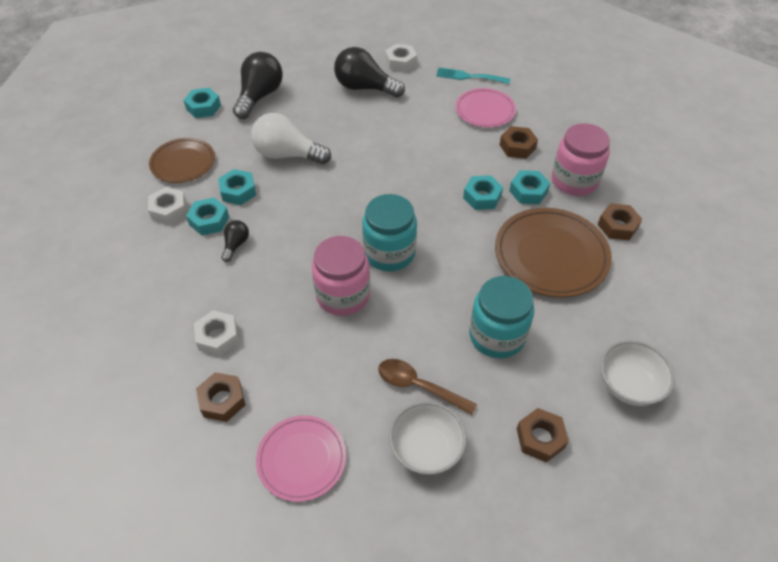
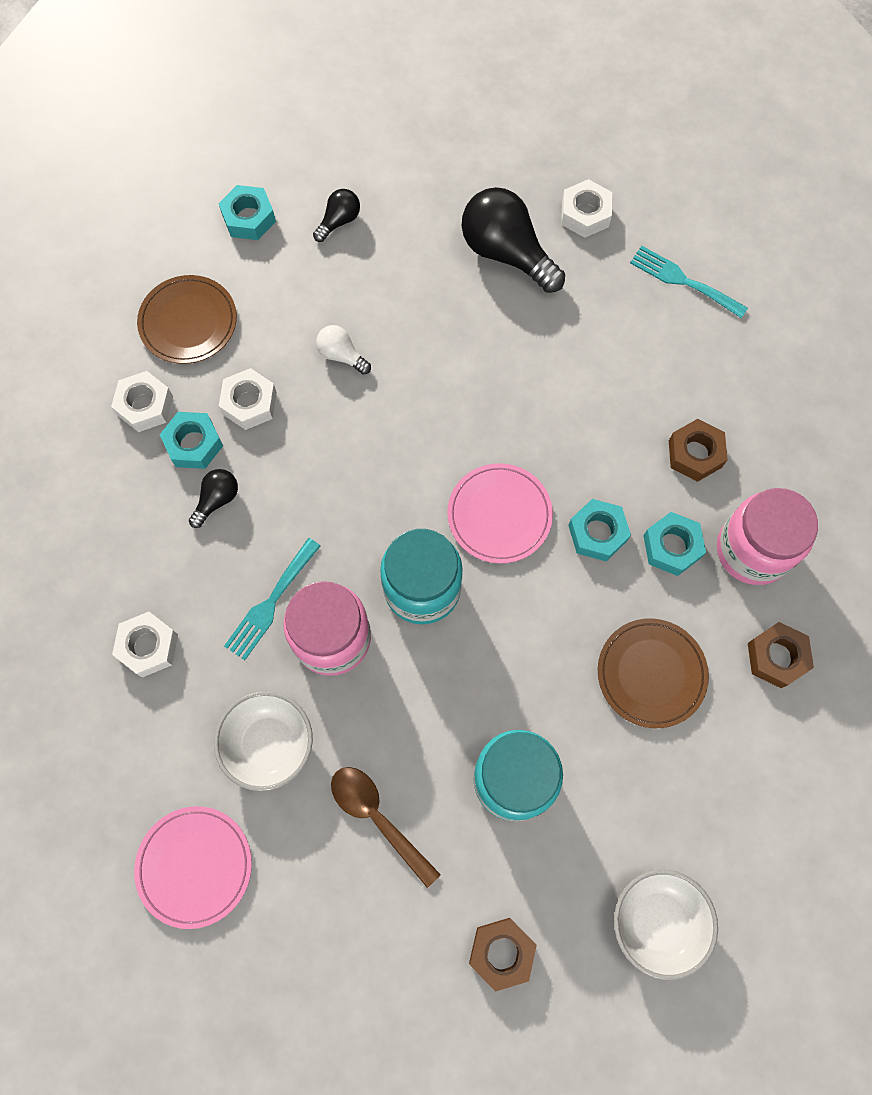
camera: 20 degrees right, 20 degrees up
brown nut [196,372,246,422] -> none
turquoise nut [218,169,256,205] -> white nut [219,368,277,430]
black light bulb [233,52,283,119] -> black light bulb [313,189,360,242], size x0.49
white light bulb [251,113,331,164] -> white light bulb [316,325,371,375], size x0.49
white bowl [389,401,467,475] -> white bowl moved to [214,691,313,791]
pink plate [455,88,516,128] -> pink plate moved to [447,463,553,563]
brown plate [495,208,612,297] -> brown plate [598,619,709,728], size x0.63
none -> turquoise fork [224,538,320,660]

